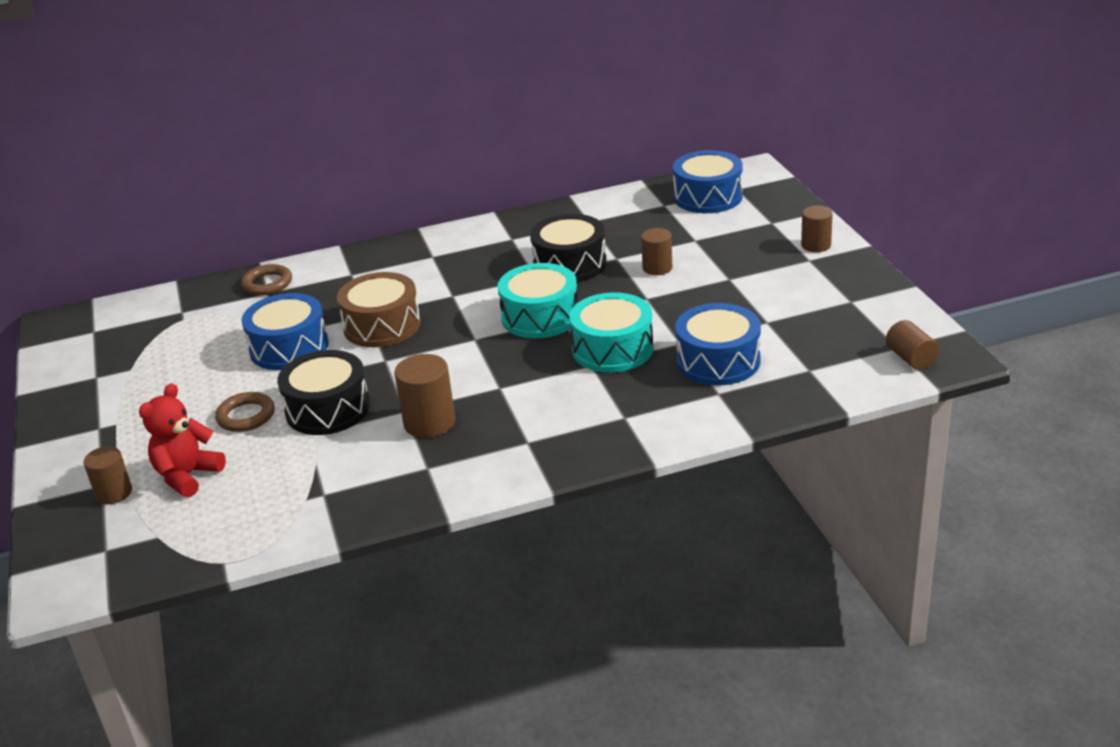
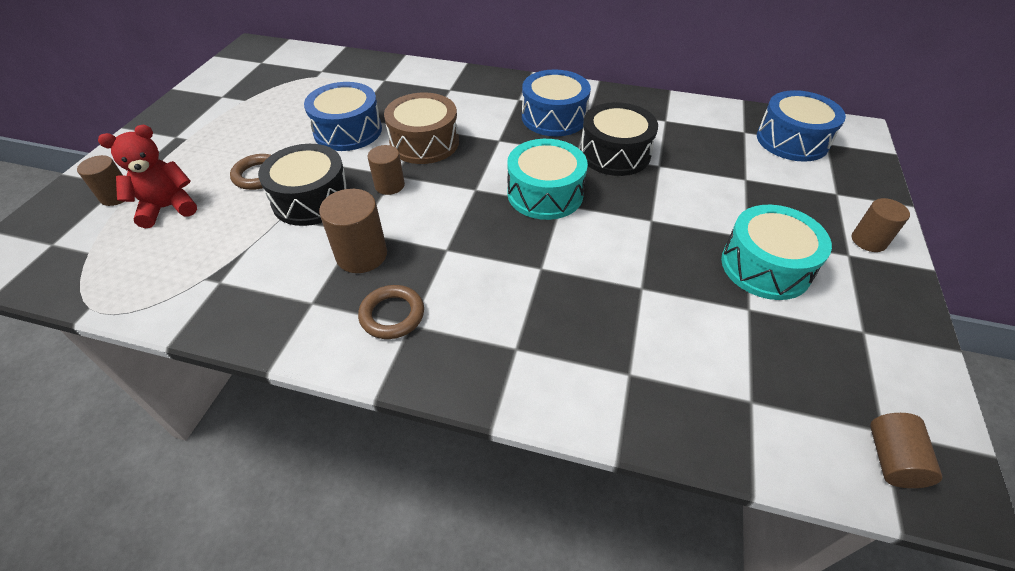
camera: 30 degrees right, 15 degrees up
brown ring [241,264,292,295] -> brown ring moved to [358,285,424,339]
turquoise drum [569,292,654,373] -> turquoise drum moved to [721,205,832,300]
brown cylinder [641,228,672,275] -> brown cylinder moved to [368,145,405,195]
blue drum [676,303,761,385] -> blue drum moved to [522,70,591,136]

